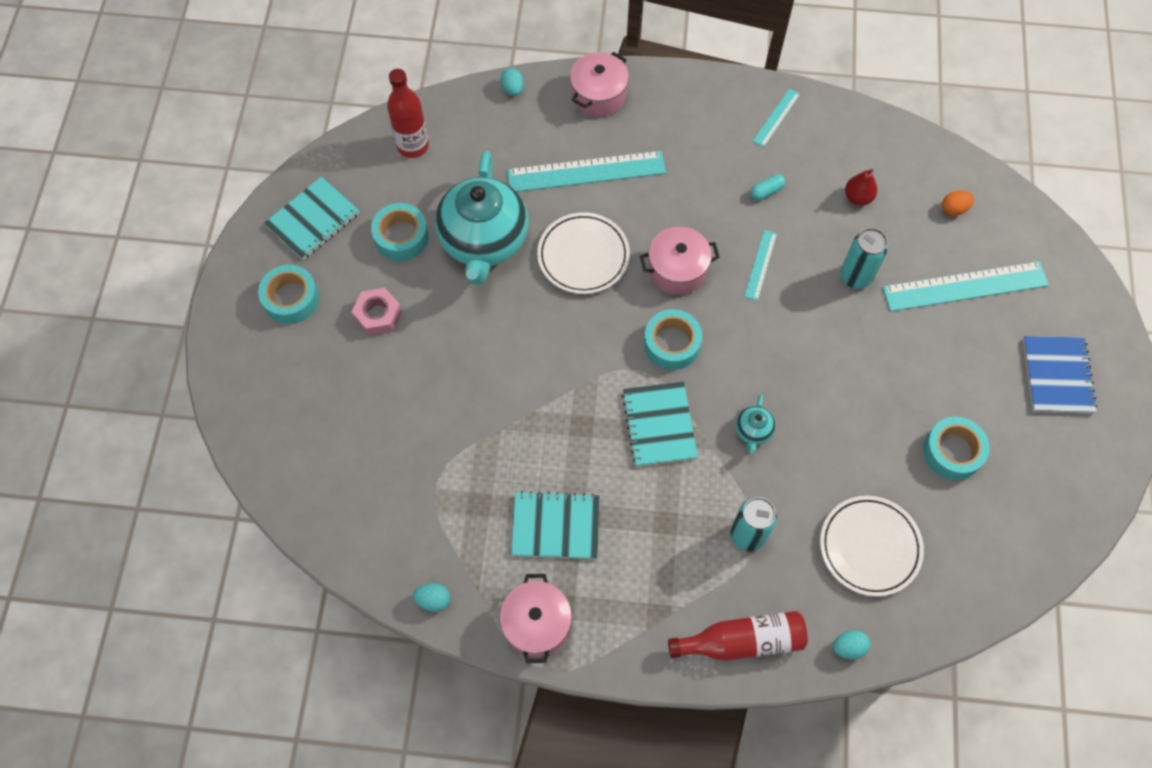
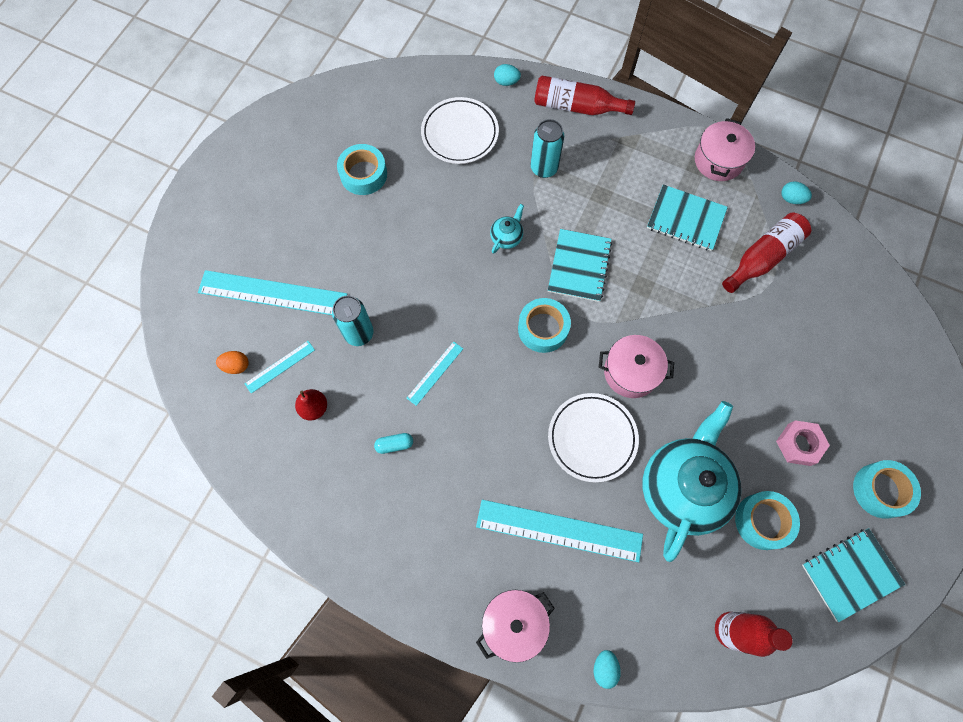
camera: 160 degrees left, 5 degrees up
pink pot [640,226,720,295] -> pink pot moved to [599,335,674,398]
turquoise ruler [753,89,800,147] -> turquoise ruler moved to [245,341,315,394]
blue notebook [1023,336,1097,413] -> none
none -> red bottle [722,213,811,293]

